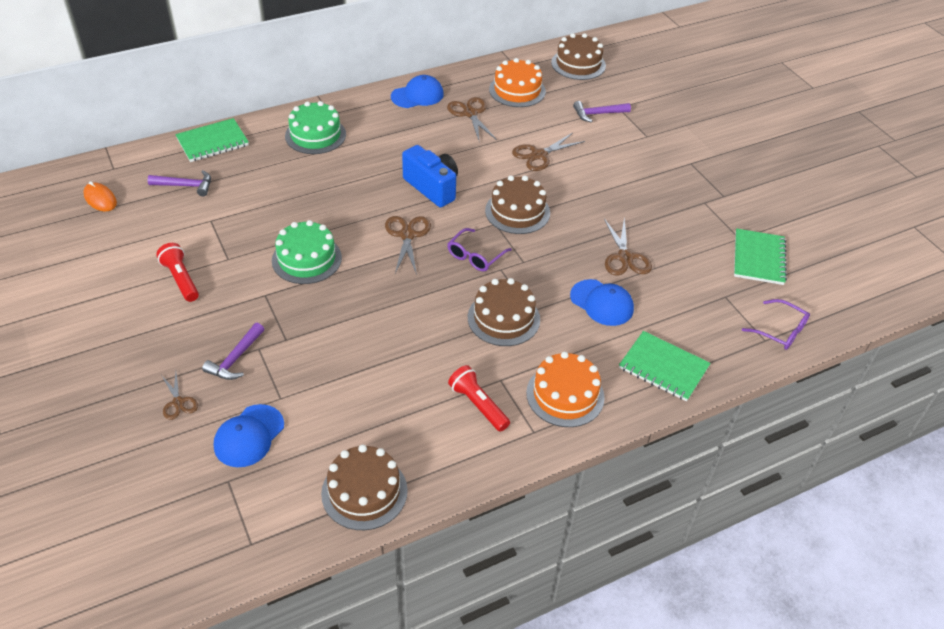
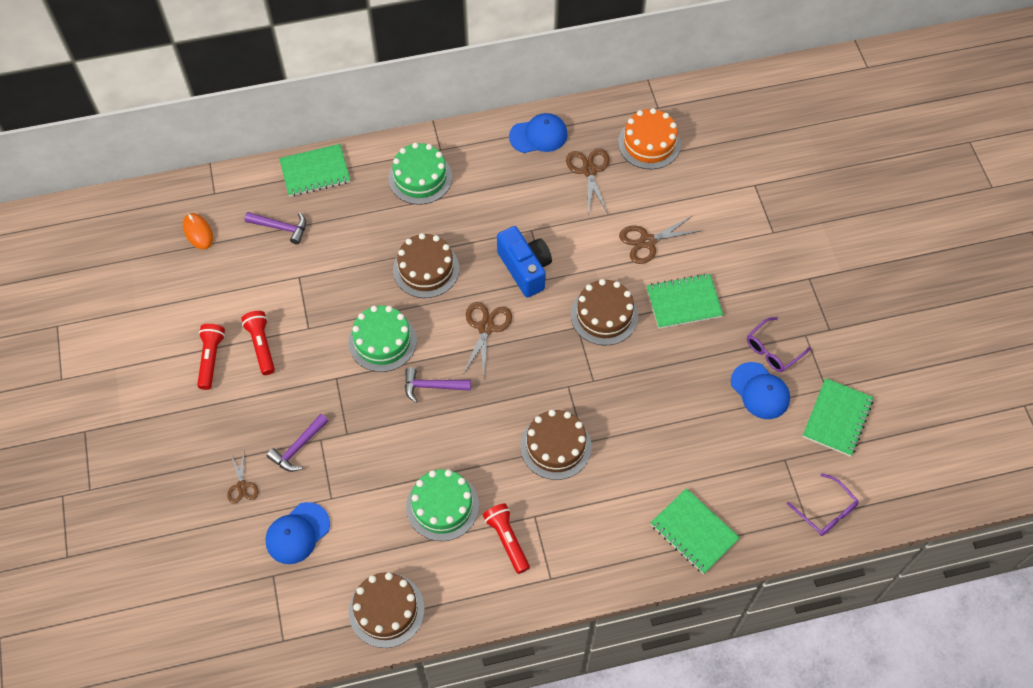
camera: 15 degrees right, 15 degrees up
purple glasses [448,228,512,272] -> purple glasses moved to [747,317,811,372]
orange cake [526,352,605,427] -> none
brown cake [551,33,606,80] -> brown cake moved to [393,233,459,298]
blue cap [570,279,634,326] -> blue cap moved to [731,362,790,419]
purple hammer [573,101,631,123] -> purple hammer moved to [405,368,471,403]
brown scissors [604,218,652,275] -> none
none -> red flashlight [197,324,225,390]
none -> green cake [406,469,479,541]
none -> green notebook [646,273,723,329]

